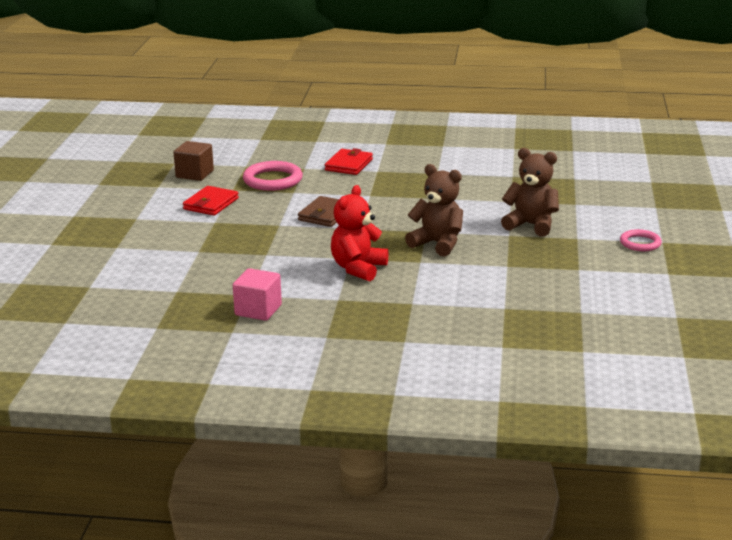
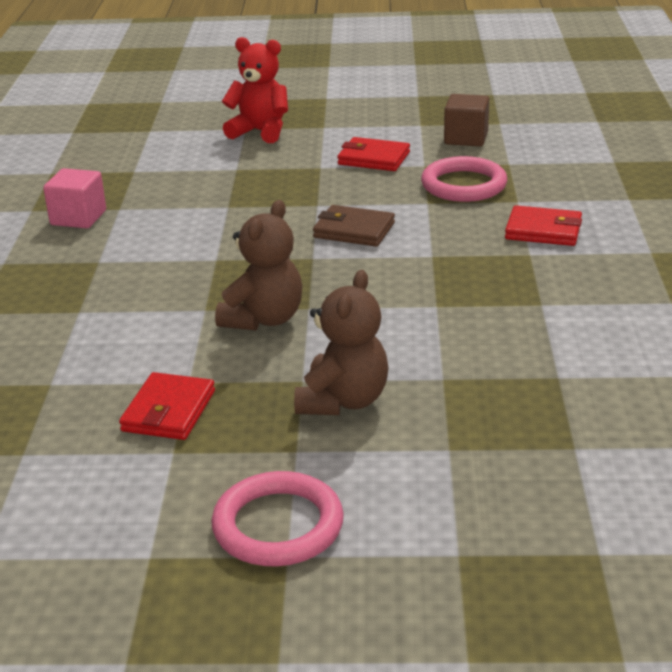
camera: 85 degrees right, 5 degrees up
red teddy bear [331,185,389,281] -> red teddy bear moved to [222,37,288,143]
pink ring [620,229,662,251] -> pink ring [211,471,344,566], size x1.64
none -> red wallet [119,372,215,440]

